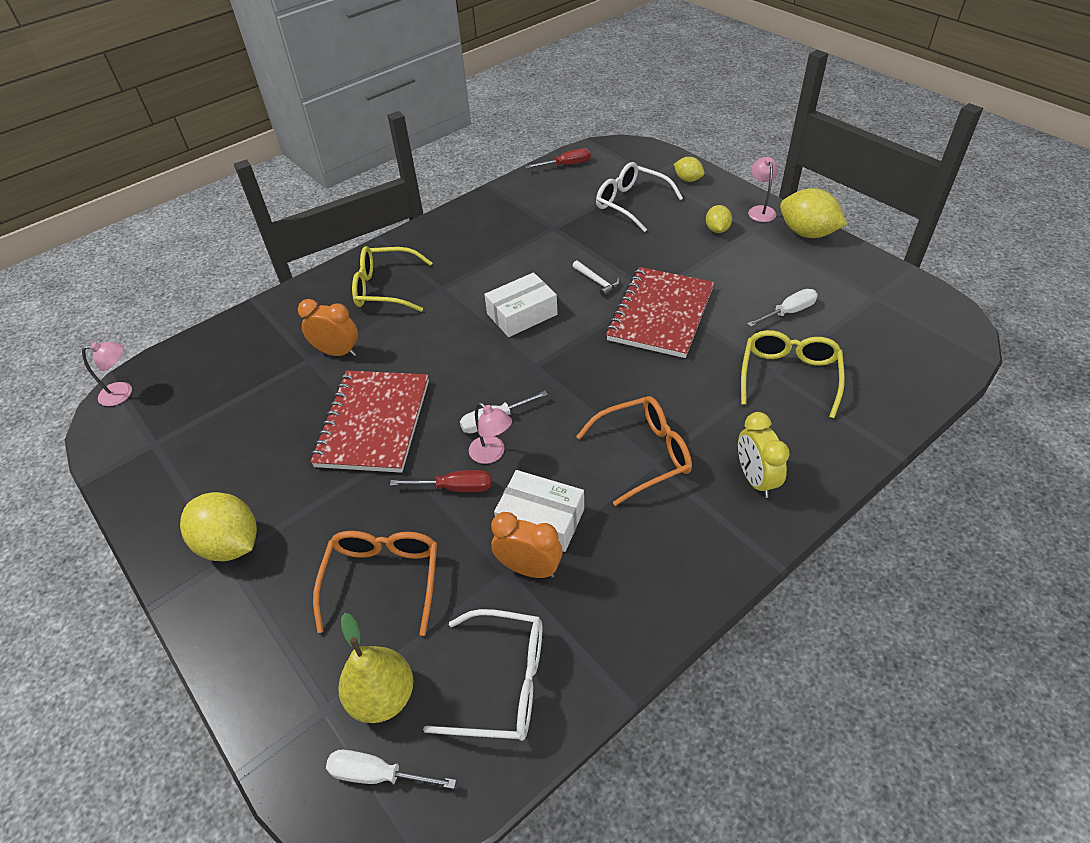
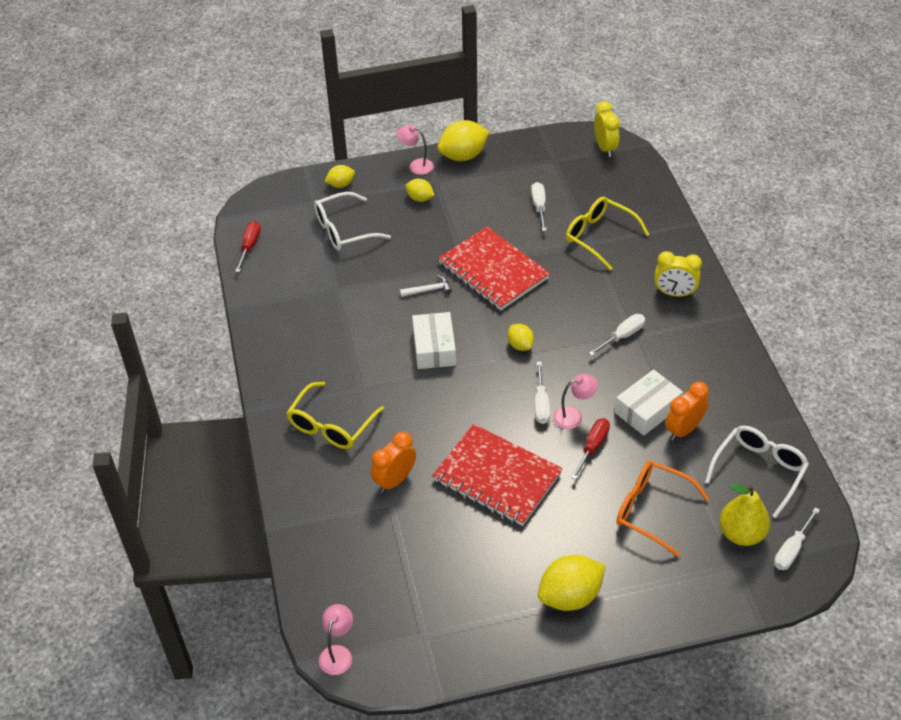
camera: 65 degrees left, 0 degrees up
orange glasses [576,396,692,506] -> white screwdriver [589,314,645,356]
none -> yellow lemon [507,324,534,351]
none -> yellow clock [594,101,620,157]

